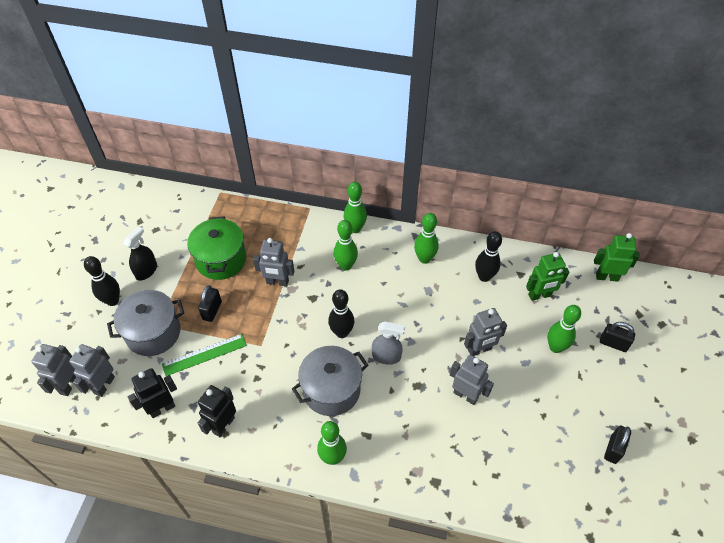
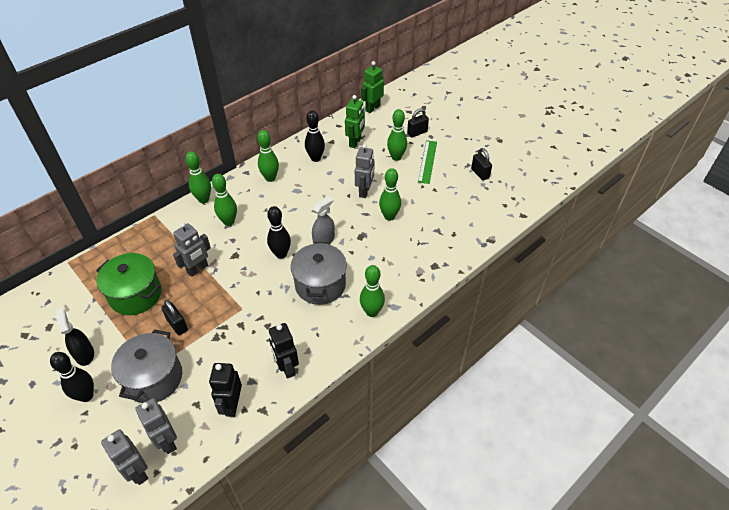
camera: 55 degrees left, 5 degrees down
green ruler [162,334,247,376] -> green ruler moved to [418,140,437,184]
grey robot [450,355,494,405] -> green bowling pin [379,168,401,221]

